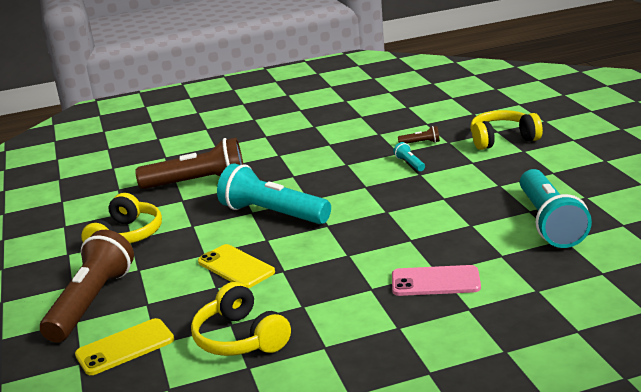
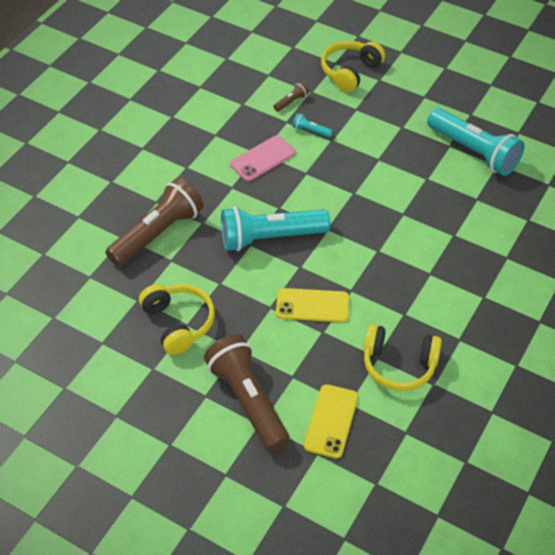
camera: 45 degrees left, 25 degrees up
pink phone [392,265,481,296] -> pink phone moved to [230,135,296,181]

